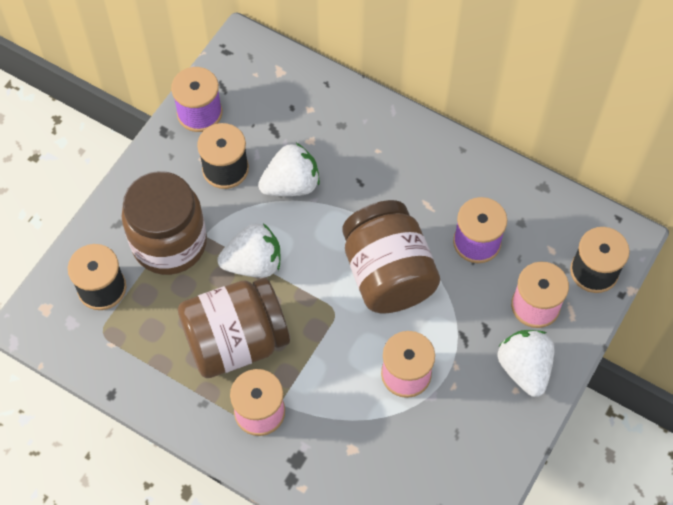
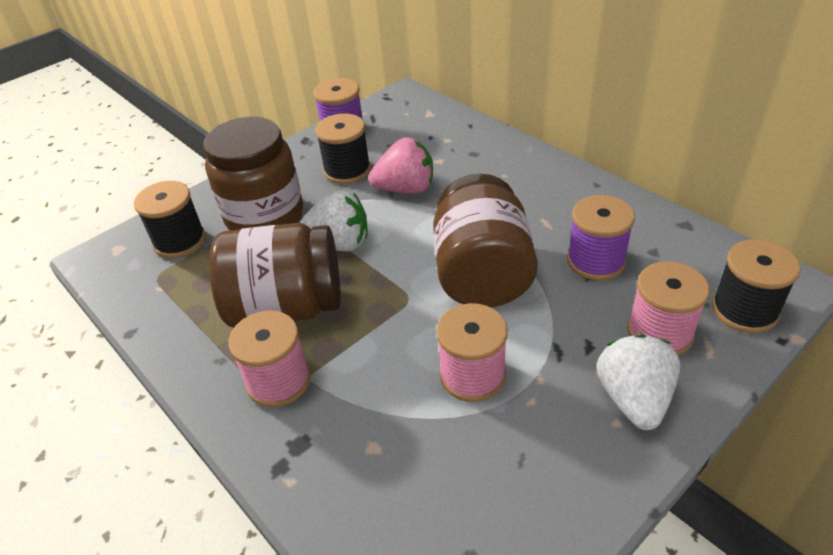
camera: 20 degrees right, 20 degrees down
white strawberry [258,143,320,196] -> pink strawberry [368,138,433,194]

